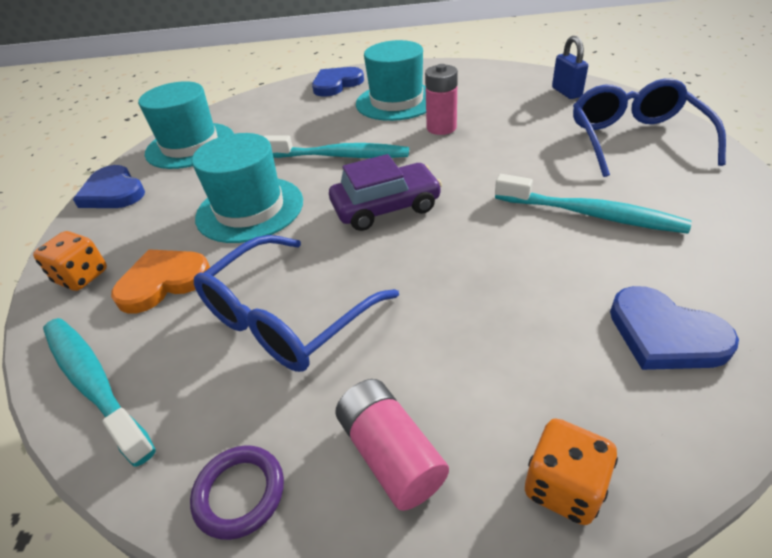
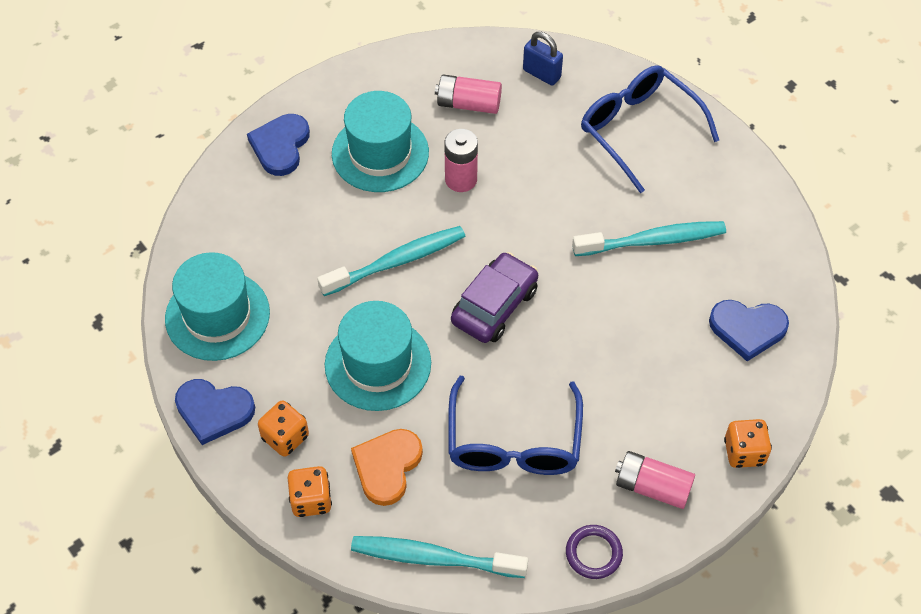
camera: 40 degrees left, 15 degrees up
none -> orange dice [258,401,309,457]
none -> pink battery [435,74,502,114]

